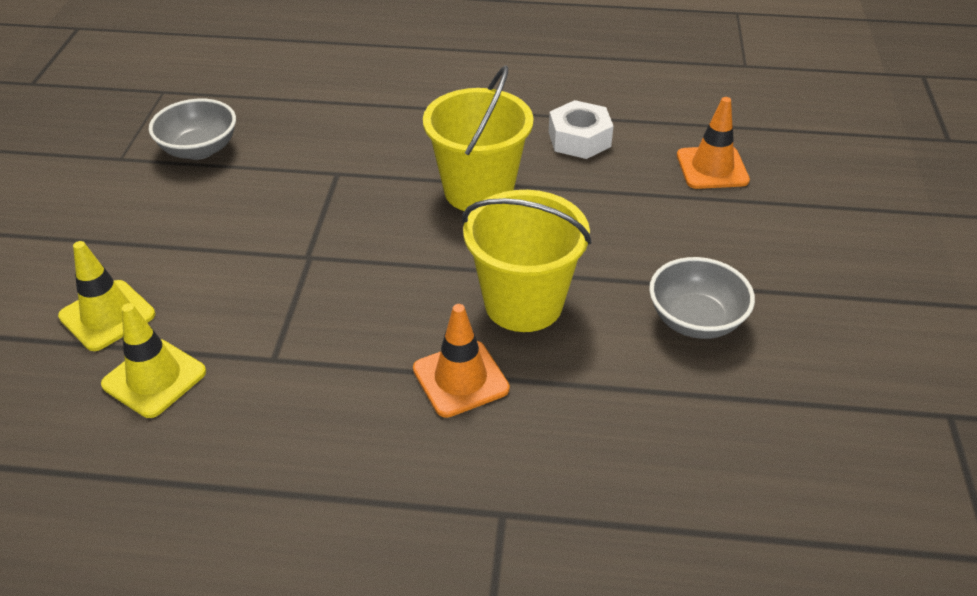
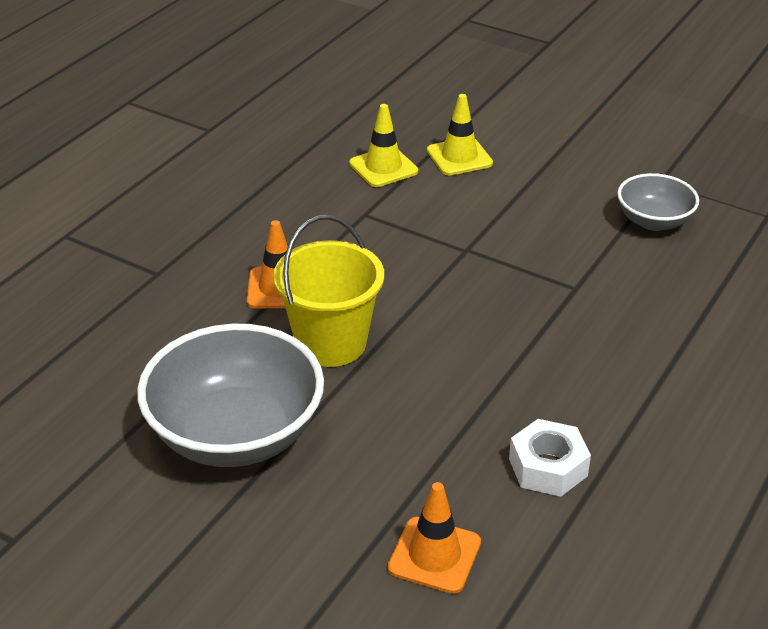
camera: 115 degrees right, 5 degrees down
yellow bucket [423,65,533,211] -> none
grey bowl [649,257,755,339] -> grey bowl [137,324,324,467], size x1.84

